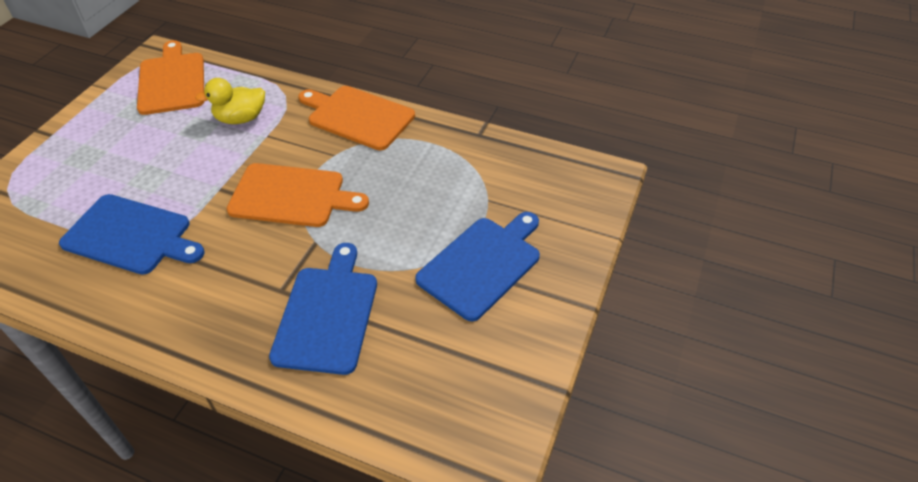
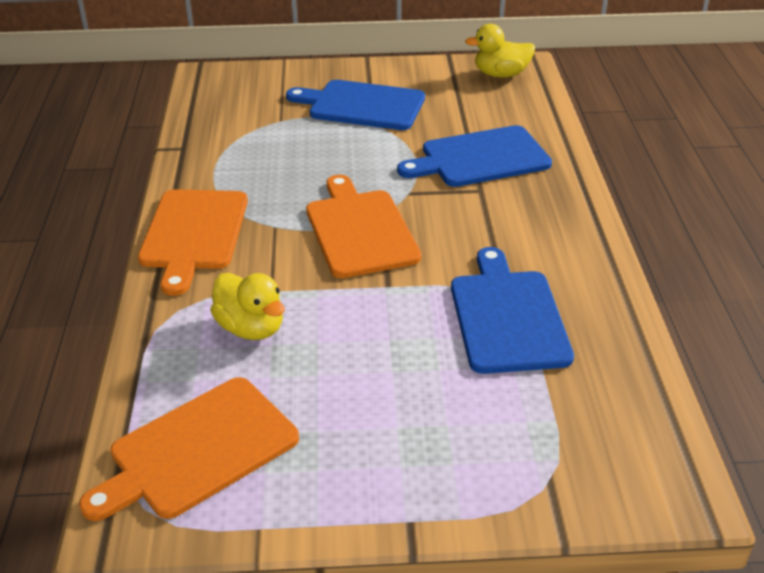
camera: 115 degrees left, 10 degrees down
none -> yellow duck [465,24,535,78]

